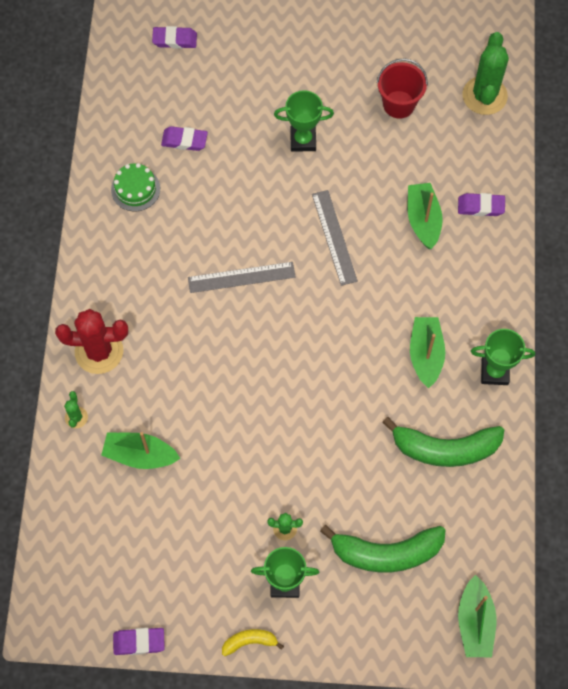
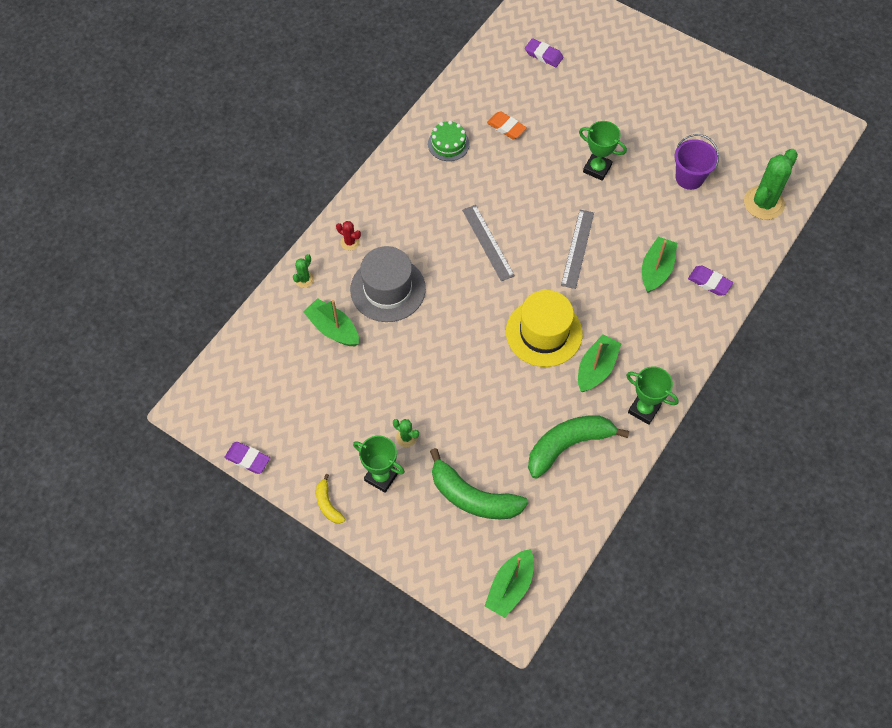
camera: 30 degrees right, 5 degrees down
red cactus [55,309,128,374] -> red cactus [336,221,361,250], size x0.47
purple eraser [161,126,208,151] -> orange eraser [487,111,527,139]
grey ruler [188,262,296,293] -> grey ruler turned 45 degrees clockwise [462,205,515,281]
yellow banana [222,629,284,656] -> yellow banana turned 135 degrees counterclockwise [316,474,345,524]
red bucket [377,58,428,119] -> purple bucket [674,134,719,190]
green banana [382,417,504,467] -> green banana turned 120 degrees clockwise [528,415,629,479]
none -> grey hat [350,246,426,322]
none -> yellow hat [506,290,583,367]

